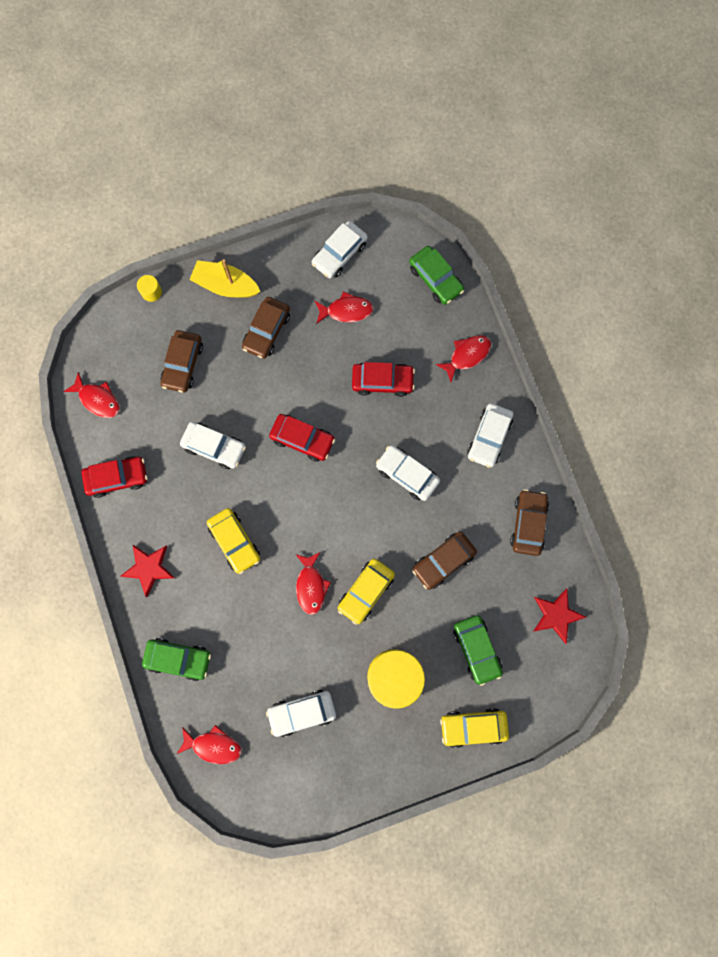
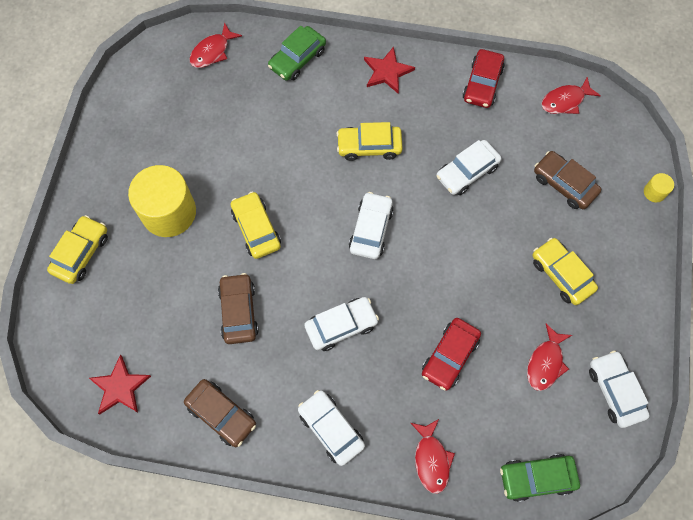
camera: 120 degrees right, 10 degrees down
yellow boat [190,259,261,298] -> none
brown car [242,297,290,359] -> yellow car [533,238,598,305]
white car [266,690,336,737] -> white car moved to [349,192,394,259]
red car [269,414,335,462] -> none
red fish [295,552,331,615] -> none
green car [453,615,503,686] -> none

